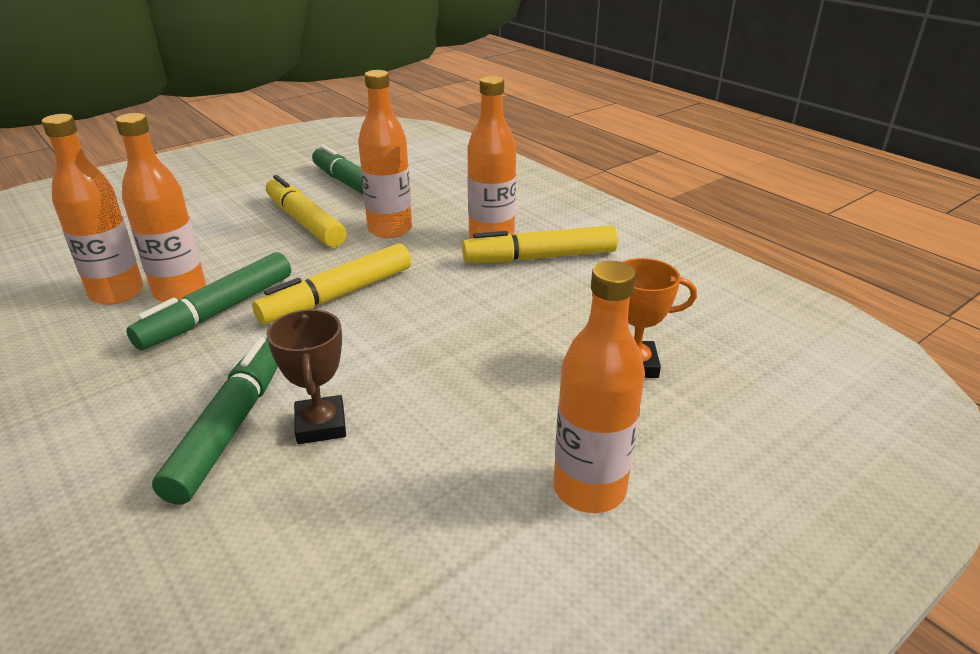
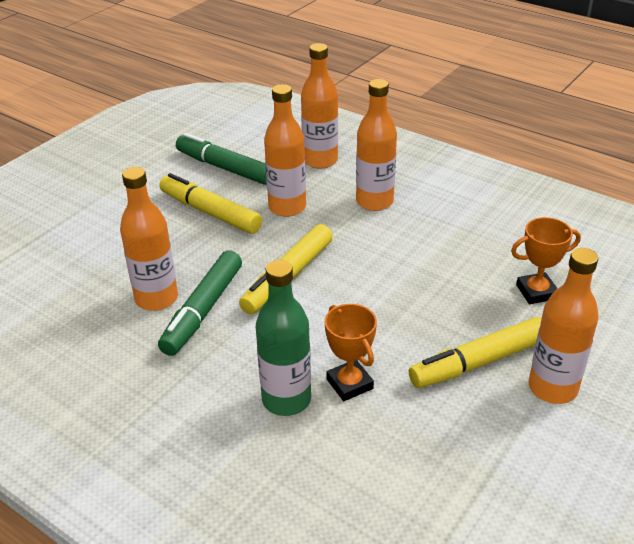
camera: 15 degrees left, 5 degrees up
orange bottle [42,114,143,305] -> orange bottle moved to [301,43,338,169]
green marker [152,337,278,505] -> green bottle [256,260,311,416]
brown trophy [266,309,346,444] -> orange trophy [325,304,377,401]
yellow marker [462,225,618,263] -> yellow marker moved to [409,317,542,388]

